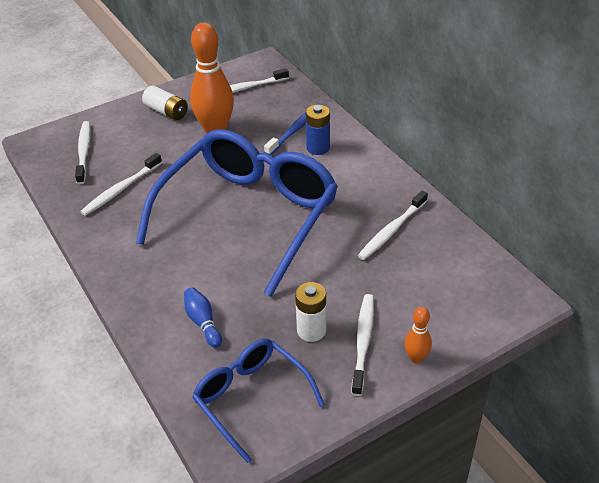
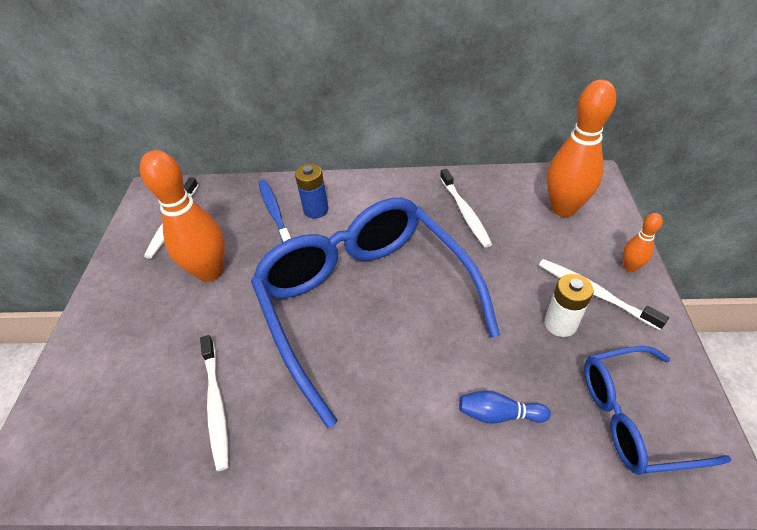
camera: 55 degrees left, 5 degrees up
white toothbrush [75,121,91,184] -> none
white battery [142,86,188,120] -> none
none -> orange bowling pin [547,80,616,217]

